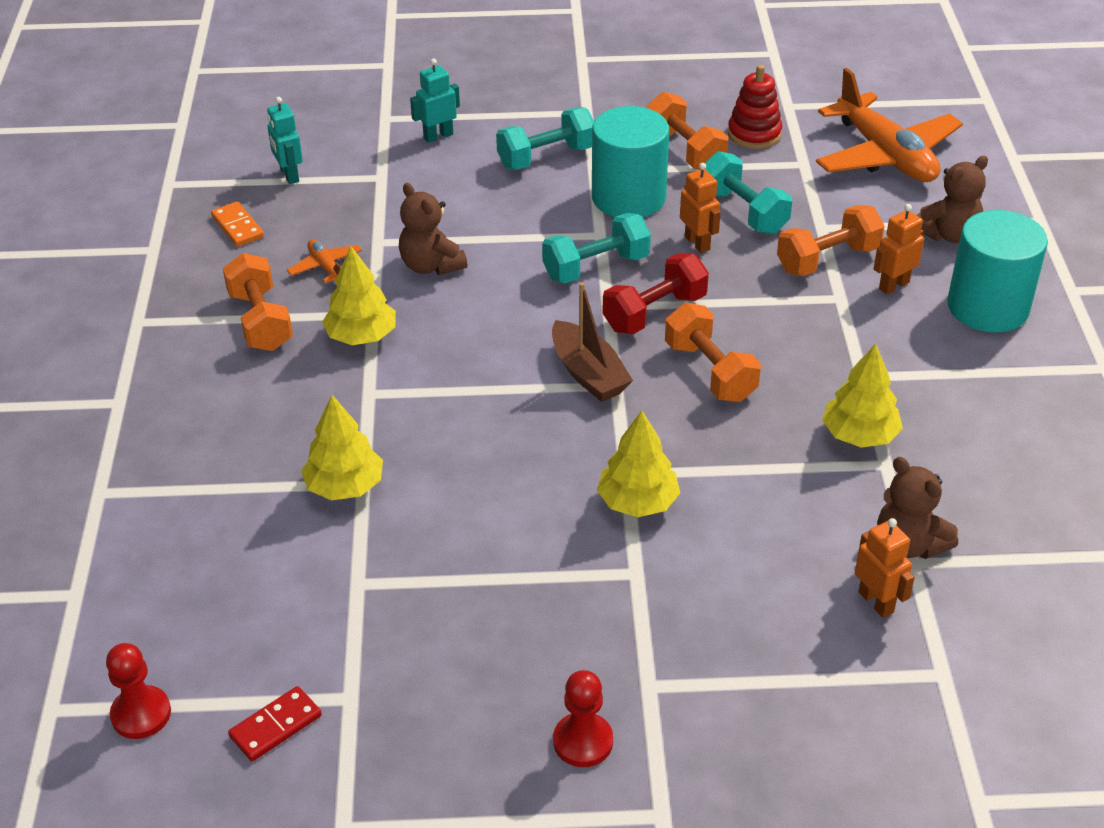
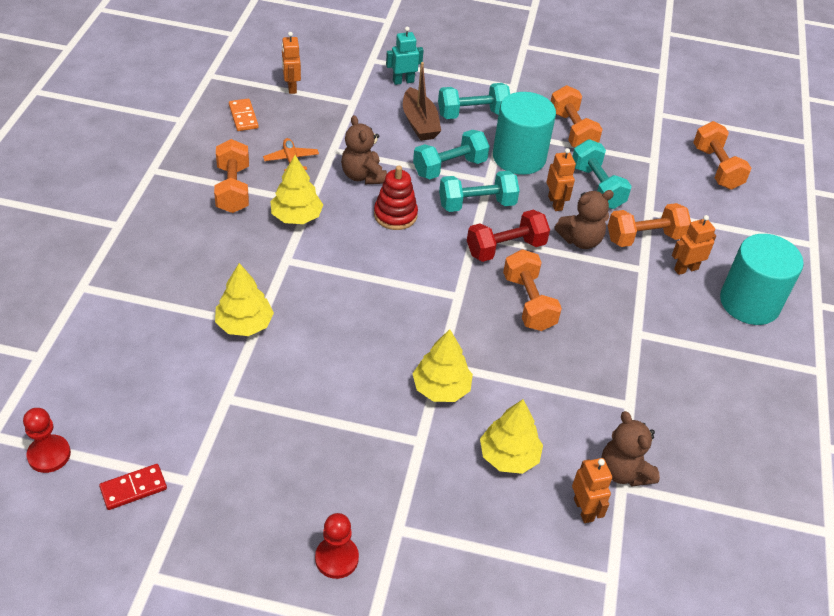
camera: 10 degrees right, 5 degrees up
turquoise robot [267,97,303,184] -> orange robot [282,32,301,94]
brown boat [552,282,633,402] -> brown boat moved to [403,62,441,141]
red stacking toy [728,65,782,149] -> red stacking toy moved to [374,165,418,230]
orange plane [816,68,963,182] -> orange dumbbell [693,121,752,190]
yellow tree [822,343,903,448] -> yellow tree moved to [480,399,543,474]
brown teddy bear [917,156,988,243] -> brown teddy bear moved to [554,190,614,249]
none -> turquoise dumbbell [413,130,490,179]

